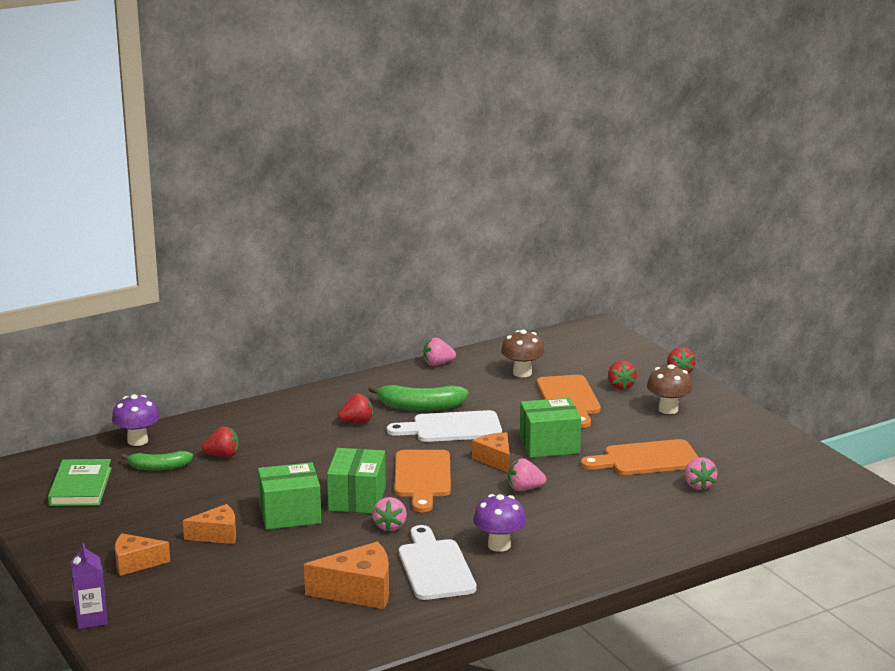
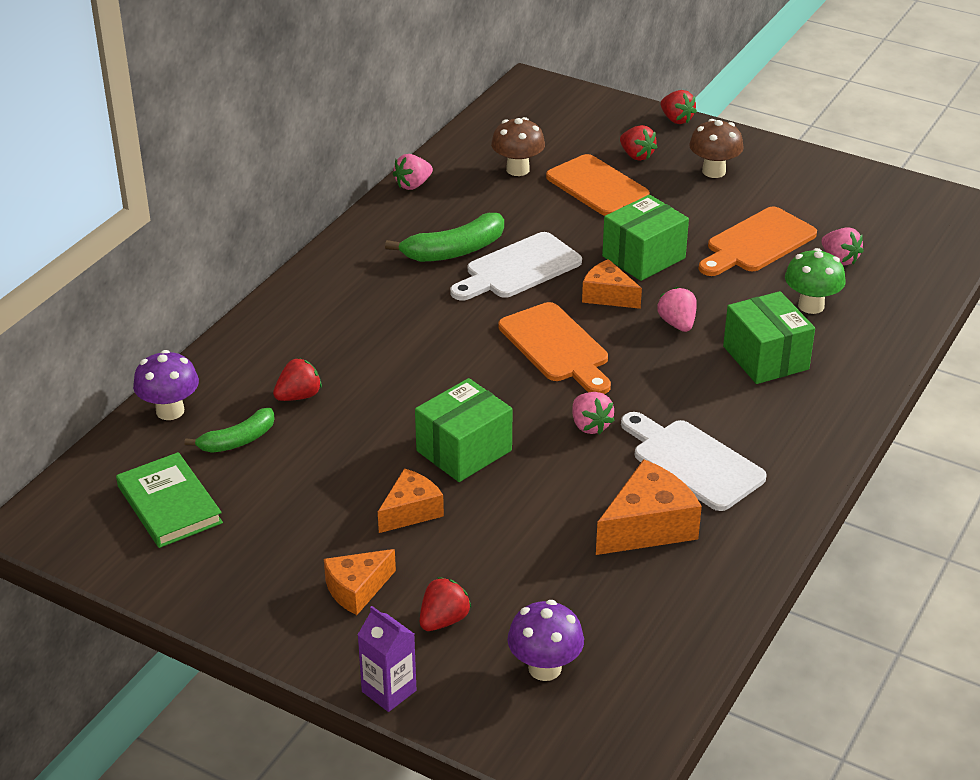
camera: 30 degrees left, 15 degrees up
green box [327,448,386,513] -> green box moved to [723,291,815,384]
red strawberry [338,394,373,423] -> red strawberry moved to [420,577,472,631]
purple mushroom [473,494,526,552] -> purple mushroom moved to [507,600,584,681]
pink strawberry [508,458,546,491] -> pink strawberry turned 105 degrees clockwise [657,287,697,332]
none -> green mushroom [785,248,846,314]

